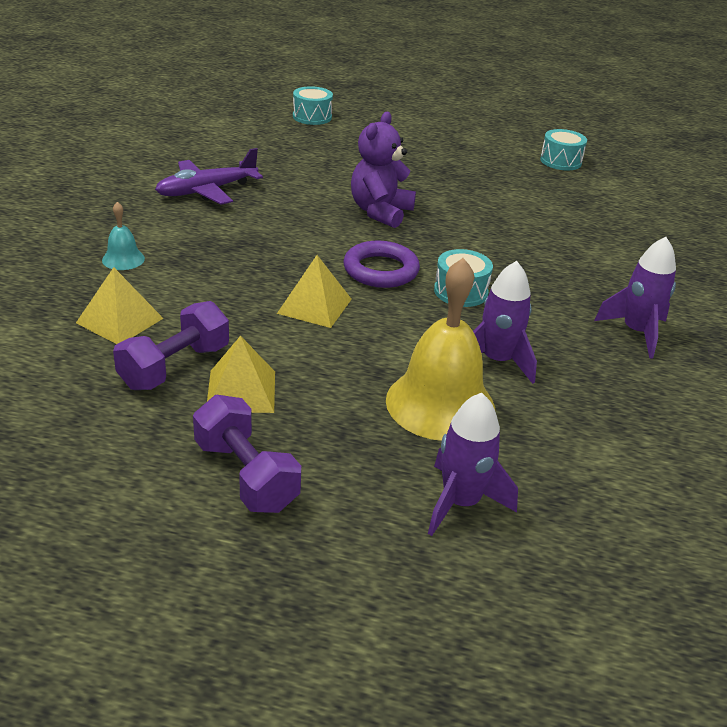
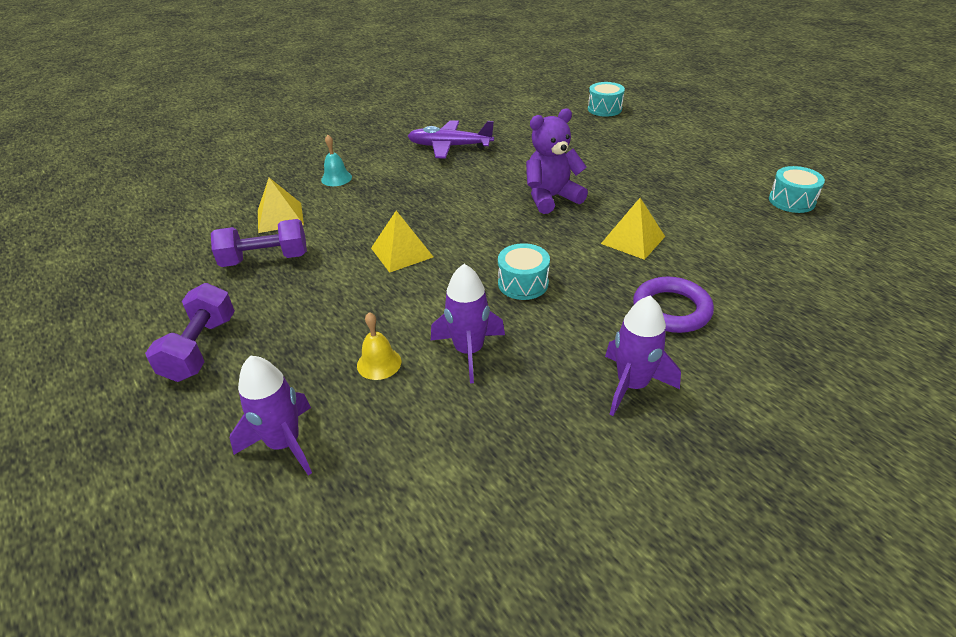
camera: 45 degrees right, 5 degrees up
yellow pyramid [207,336,275,413] -> yellow pyramid moved to [601,198,665,260]
purple ring [343,241,420,288] -> purple ring moved to [633,277,714,333]
yellow bell [386,258,495,441] -> yellow bell [357,312,401,380], size x0.45

